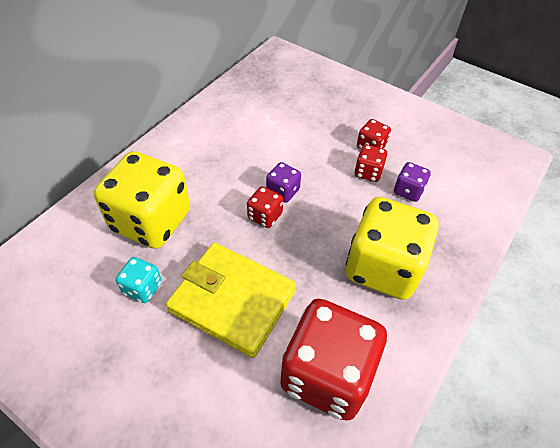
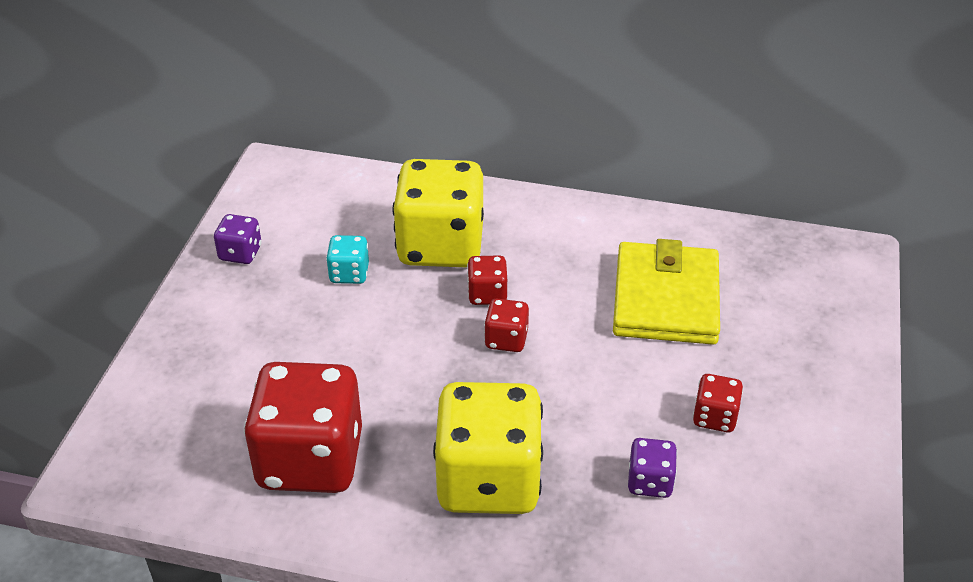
camera: 70 degrees right, 10 degrees down
yellow wallet [166,243,296,358] -> yellow wallet moved to [613,239,720,345]
purple dice [266,162,301,203] -> purple dice moved to [214,214,261,264]
red dice [354,145,388,182] -> red dice moved to [467,255,508,305]

